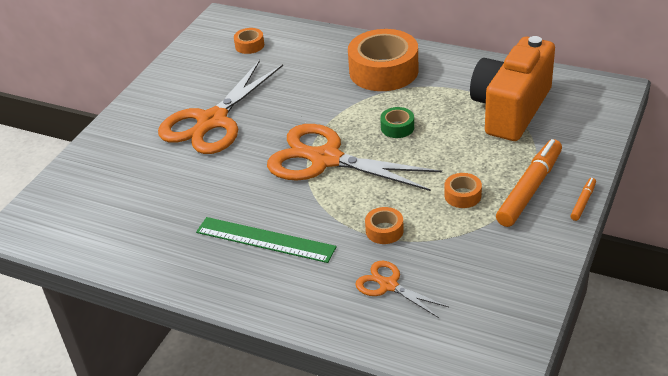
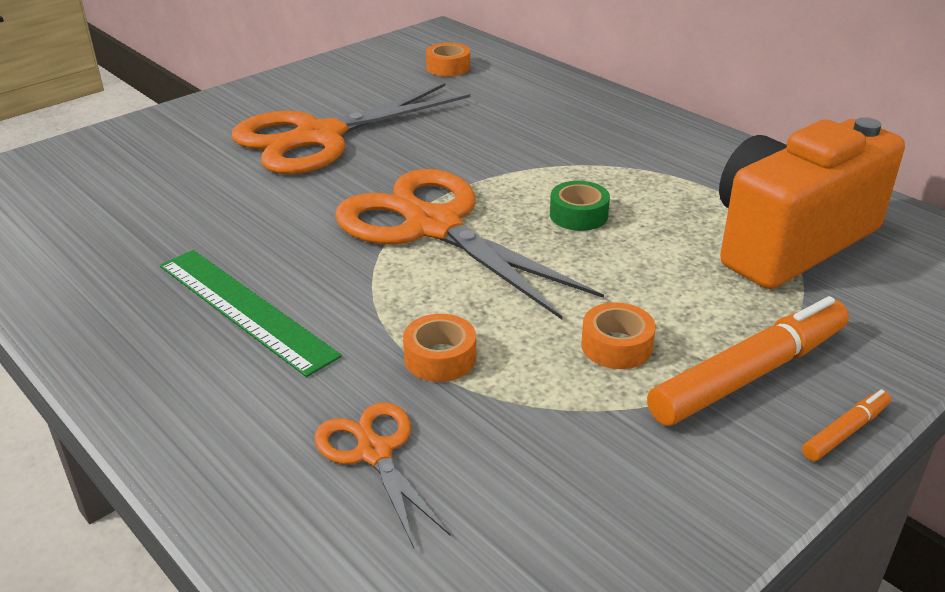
camera: 20 degrees right, 5 degrees down
orange tape [348,29,419,91] -> none

